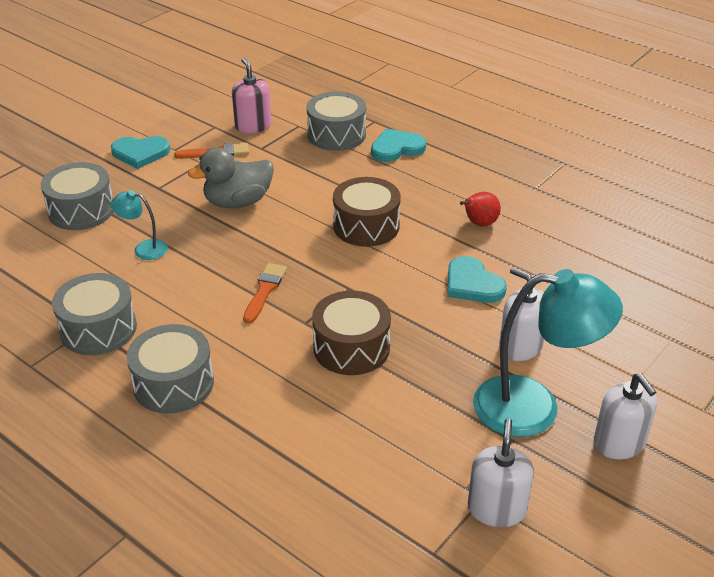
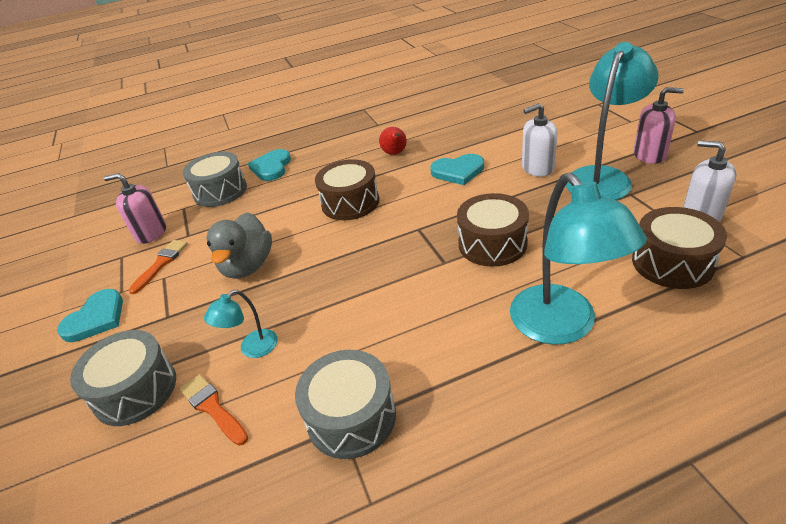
camera: 55 degrees left, 0 degrees up
grey drum [127,324,214,414] -> none
orange brush [243,263,287,324] -> orange brush moved to [180,374,248,446]
white soap dispenser [594,373,657,459] -> pink soap dispenser [633,87,684,164]
none -> turquoise lamp [510,173,647,345]
none -> brown drum [632,207,727,289]

